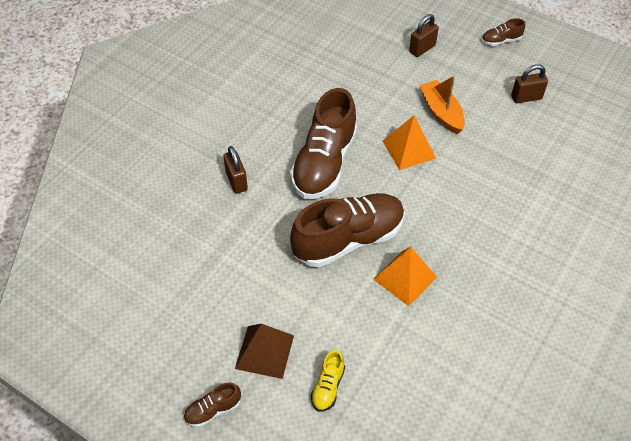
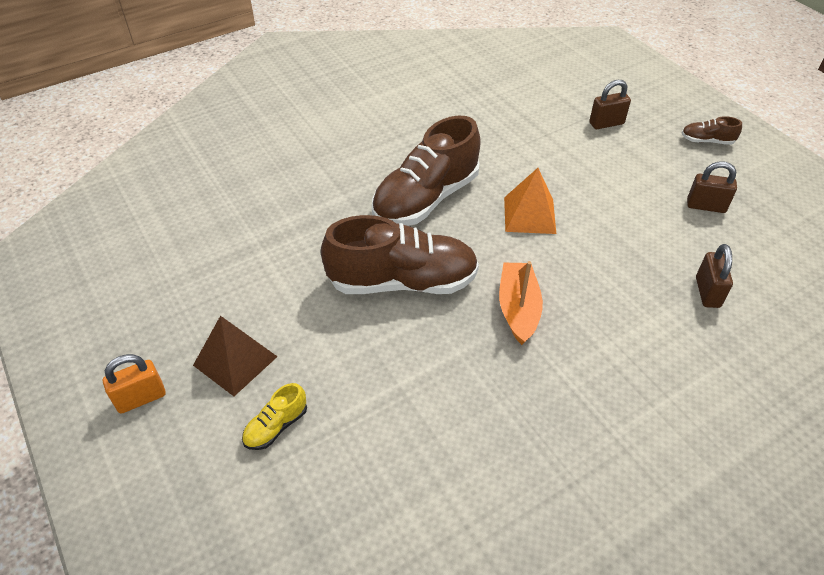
camera: 25 degrees right, 5 degrees down
brown shoe [183,382,241,427] -> orange padlock [103,354,166,414]
brown padlock [223,146,248,194] -> brown padlock moved to [696,244,733,308]
orange pyramid [373,247,437,306] -> none
orange boat [420,76,465,134] -> orange boat moved to [499,261,543,345]

